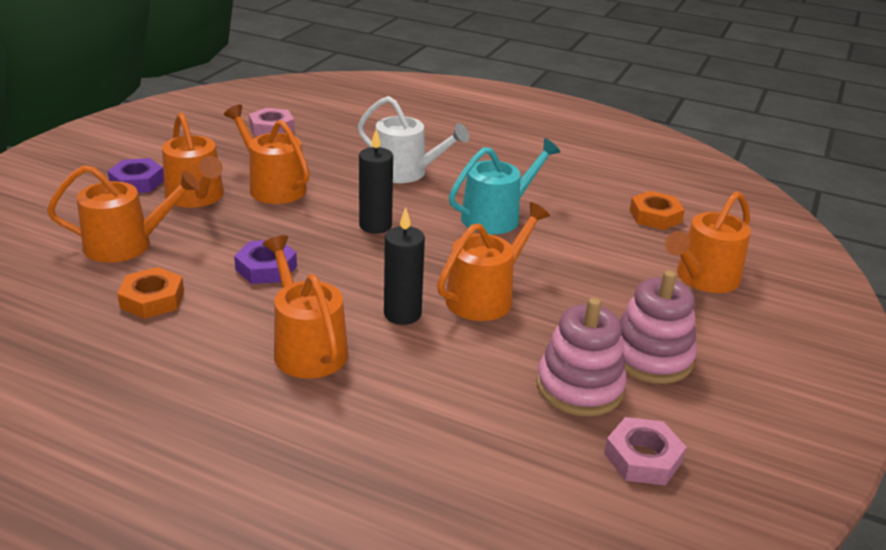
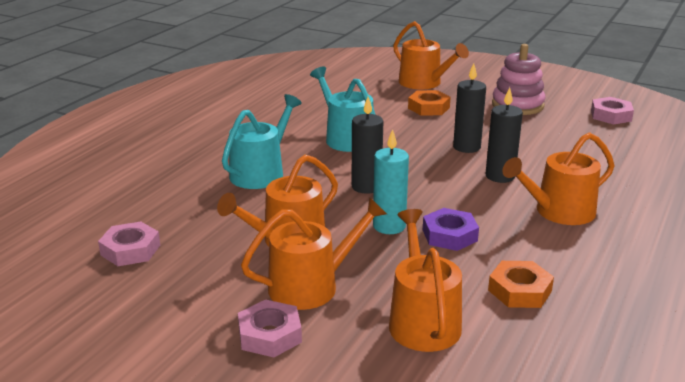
camera: 85 degrees left, 5 degrees down
purple nut [108,158,164,193] -> pink nut [238,300,302,357]
white watering can [358,96,469,183] -> turquoise watering can [222,94,302,189]
orange watering can [437,202,550,321] -> black candle [453,63,486,153]
pink stacking toy [536,298,627,417] -> none
orange nut [630,191,685,230] -> orange nut moved to [408,90,451,116]
none -> turquoise candle [373,129,409,234]

